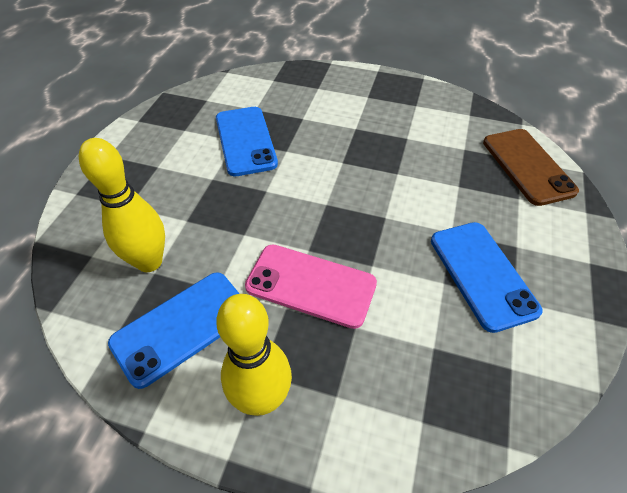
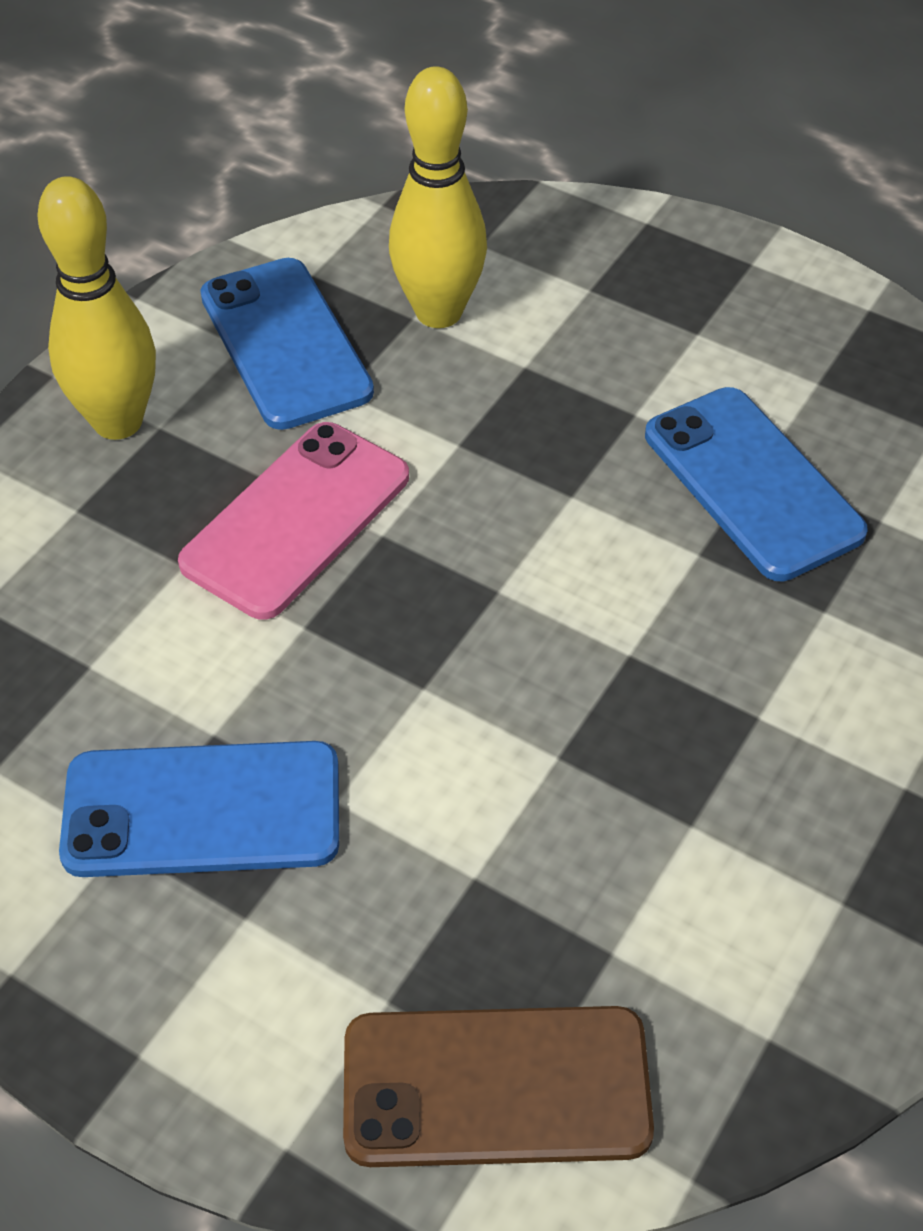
camera: 105 degrees right, 0 degrees up
blue phone [216,107,278,176] -> blue phone turned 60 degrees clockwise [645,387,868,581]

